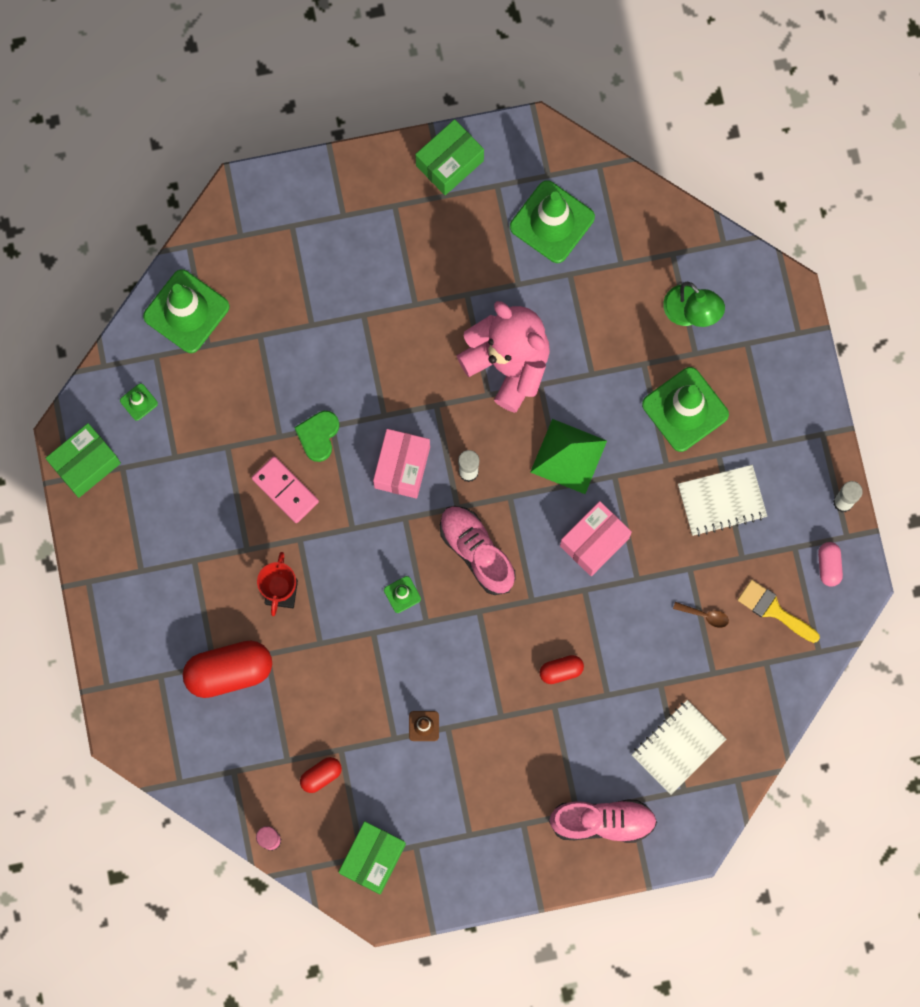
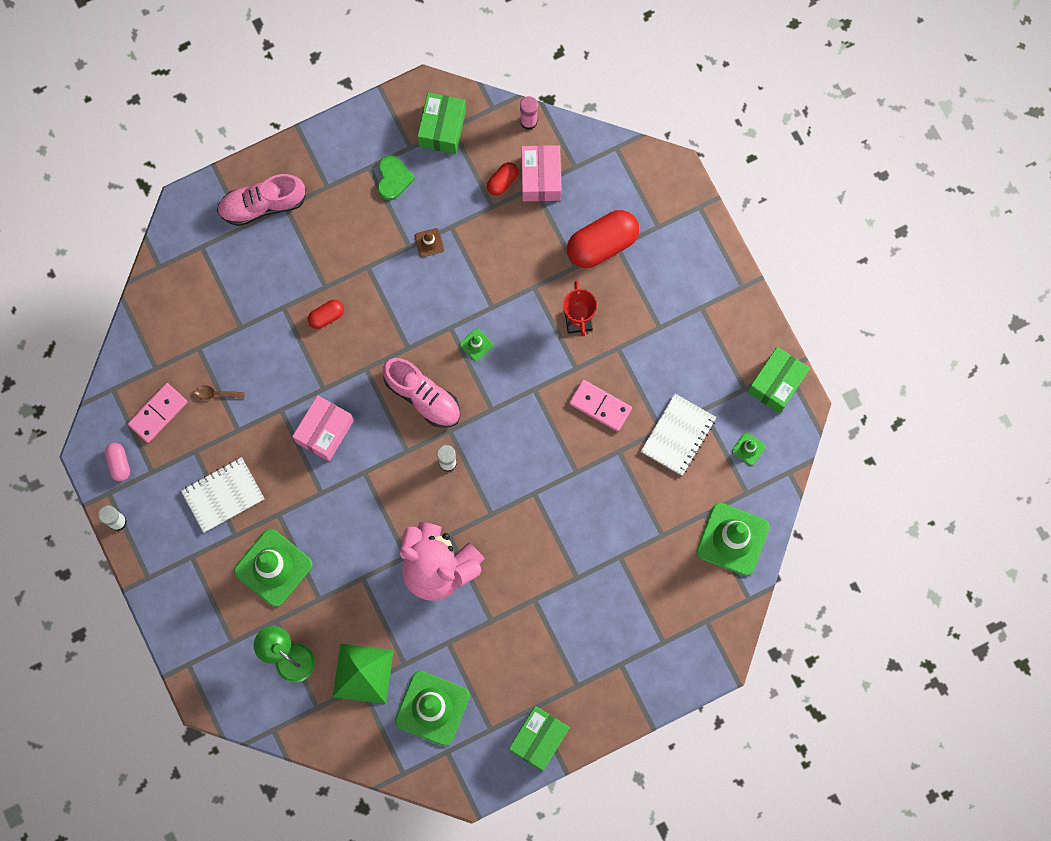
camera: 165 degrees right, 0 degrees up
green heart [294,411,339,462] -> green heart moved to [377,155,415,200]
pink box [373,429,430,498] -> pink box moved to [521,145,561,201]
green pyramid [530,419,607,494] -> green pyramid moved to [333,643,394,704]
white notebook [632,700,727,795] -> white notebook moved to [641,394,717,476]
yellow brush [738,580,820,643] -> pink domino [128,383,187,443]

